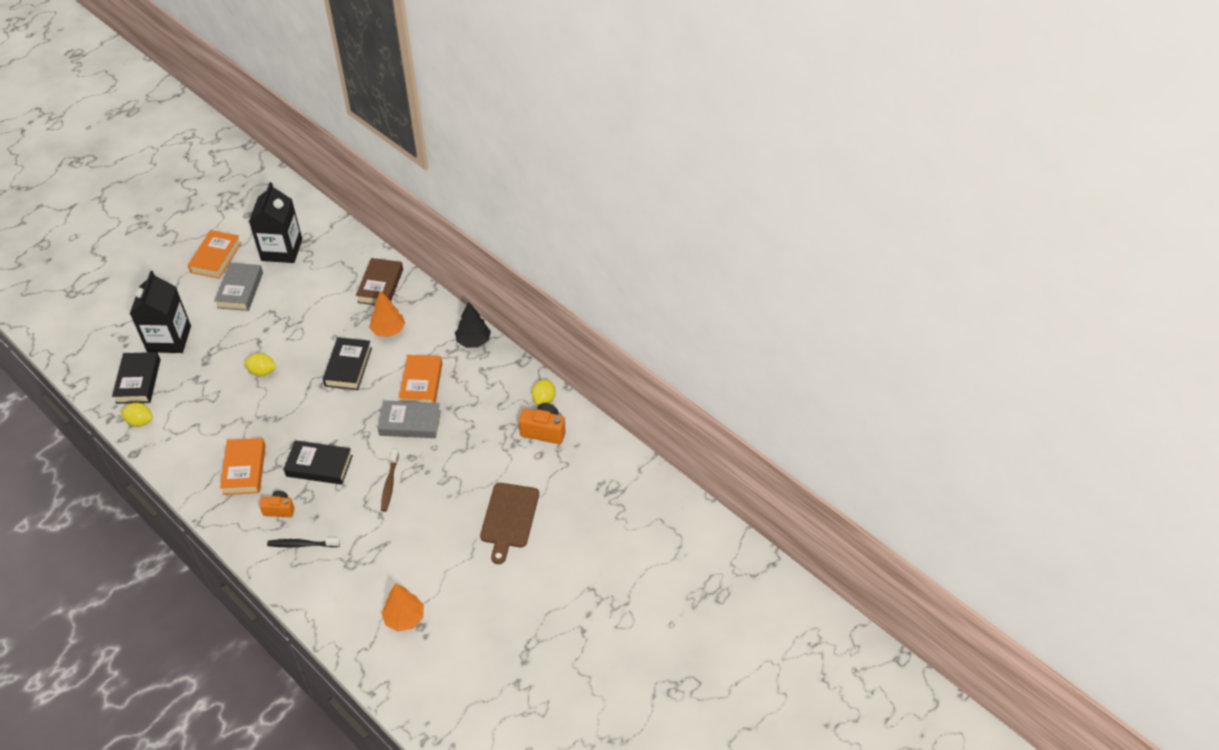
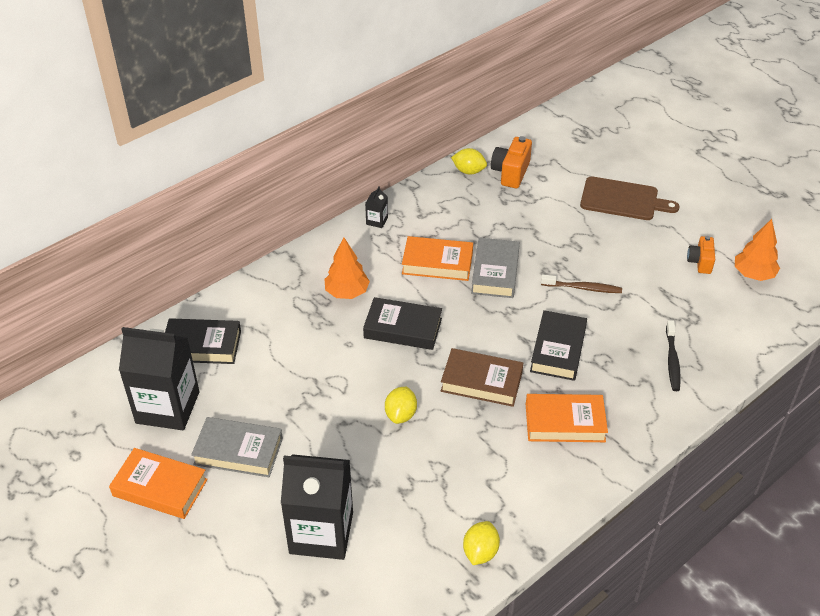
camera: 85 degrees left, 5 degrees down
black book [112,352,161,404] -> black book moved to [165,318,241,364]
orange camera [259,491,295,517] -> orange camera moved to [687,236,715,274]
brown book [356,258,403,305] -> brown book moved to [441,348,523,407]
black tree [455,302,491,348] -> black carton [365,186,388,228]

